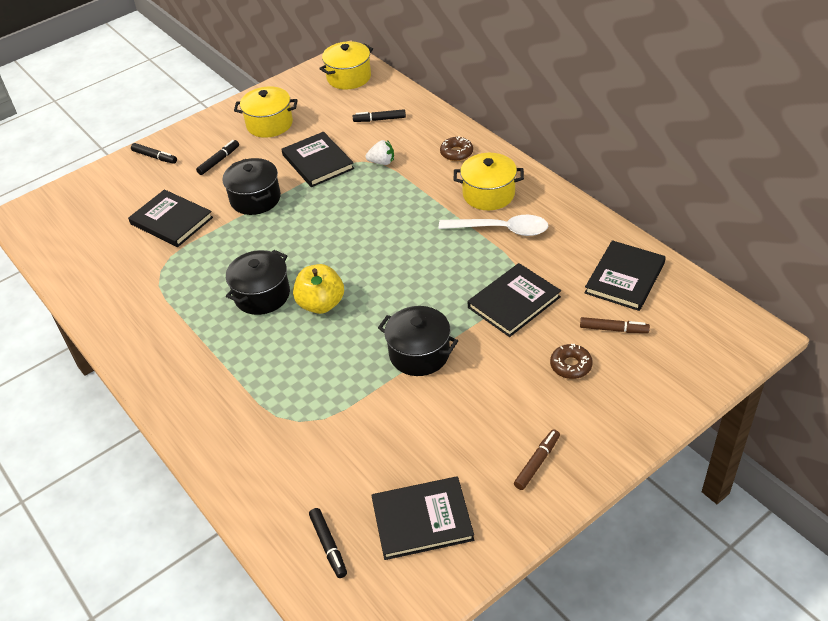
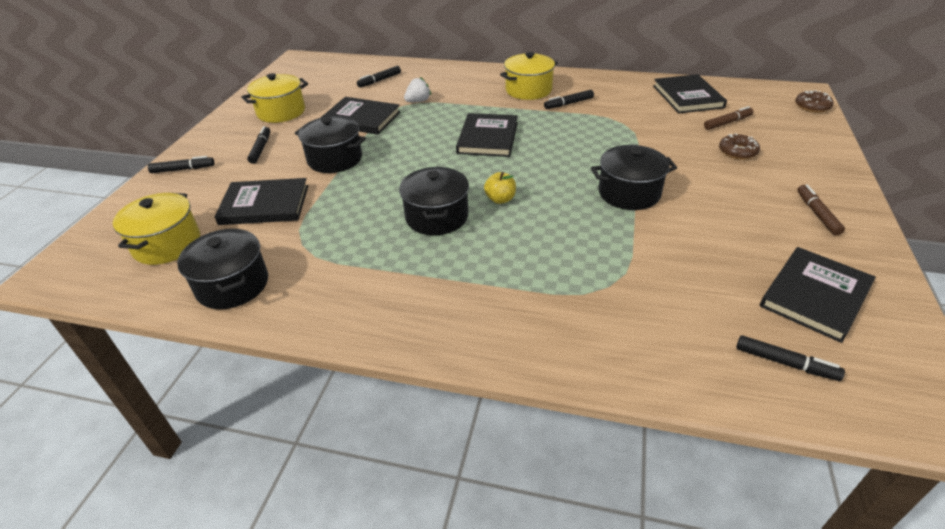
camera: 40 degrees left, 5 degrees down
yellow apple [293,264,344,314] -> yellow apple [484,172,516,204], size x0.59
yellow pot [319,41,373,89] -> yellow pot moved to [113,193,200,265]
white spoon [439,215,548,236] -> black marker [544,90,594,109]
brown donut [440,136,473,161] -> brown donut moved to [795,90,834,113]
black book [468,263,561,337] -> black book moved to [456,113,518,157]
none -> black pot [177,229,268,309]

